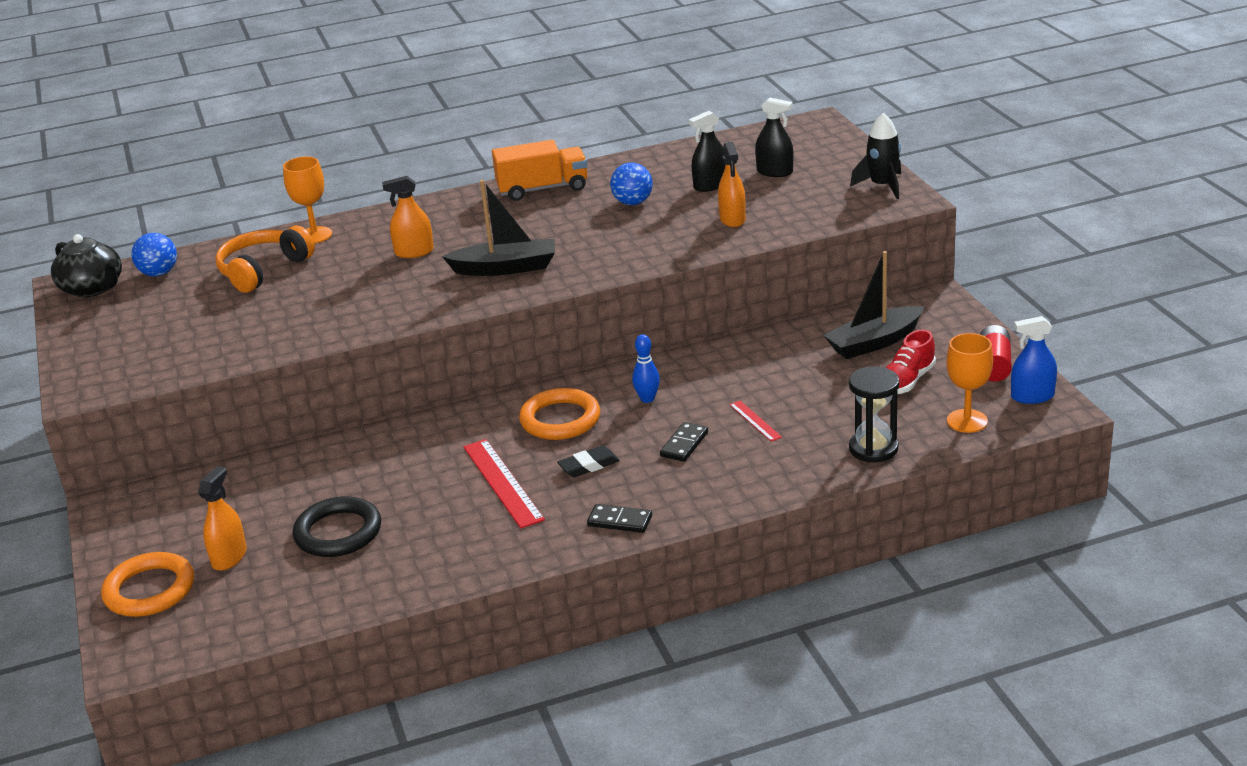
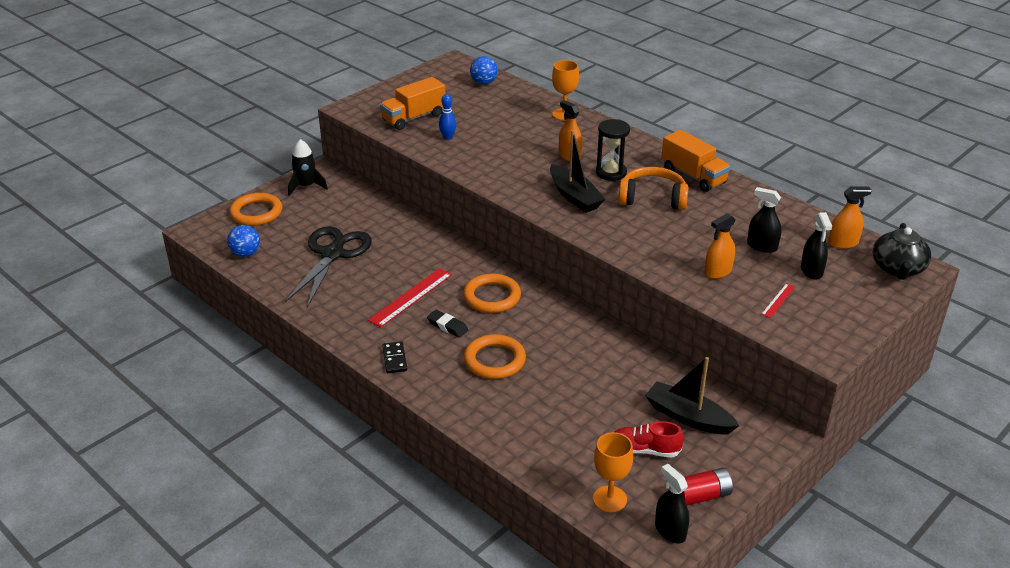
camera: 60 degrees right, 5 degrees up
black teapot [51,234,122,297] -> black teapot moved to [873,223,931,280]
orange spray bottle [198,466,247,571] -> orange spray bottle moved to [828,186,872,249]
orange headphones [215,226,315,293] -> orange headphones moved to [618,167,688,210]
black ring [293,496,381,557] -> black scissors [285,226,372,308]
blue ball [610,162,653,205] -> blue ball moved to [227,225,260,257]
blue bowling pin [632,334,660,403] -> blue bowling pin moved to [439,94,456,140]
black domino [660,422,708,462] -> orange ring [464,334,526,379]
red ruler [729,401,782,442] -> red ruler moved to [761,283,795,318]
black hourglass [849,366,899,463] -> black hourglass moved to [596,119,630,181]
black rocket [850,113,901,199] -> black rocket moved to [288,139,328,196]
blue spray bottle [1011,316,1057,404] -> black spray bottle [655,464,689,544]
none -> orange truck [380,77,445,130]

